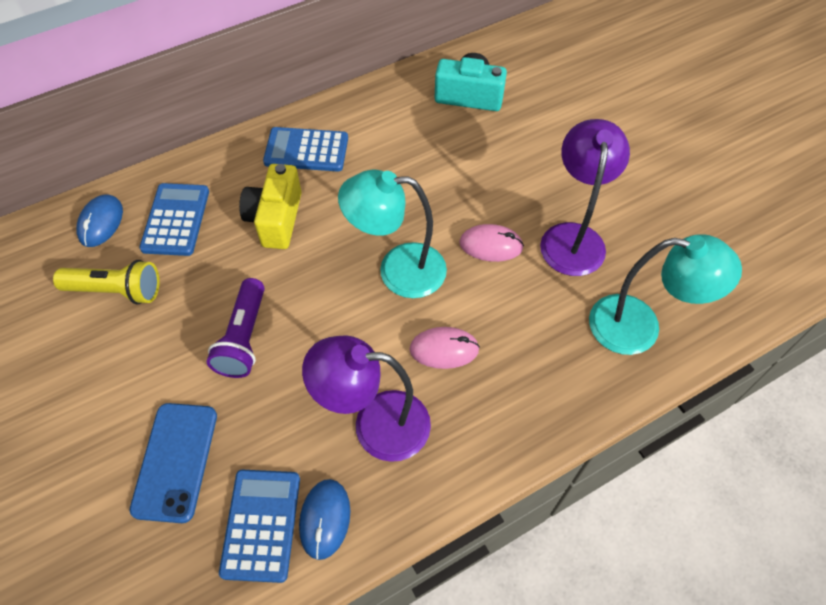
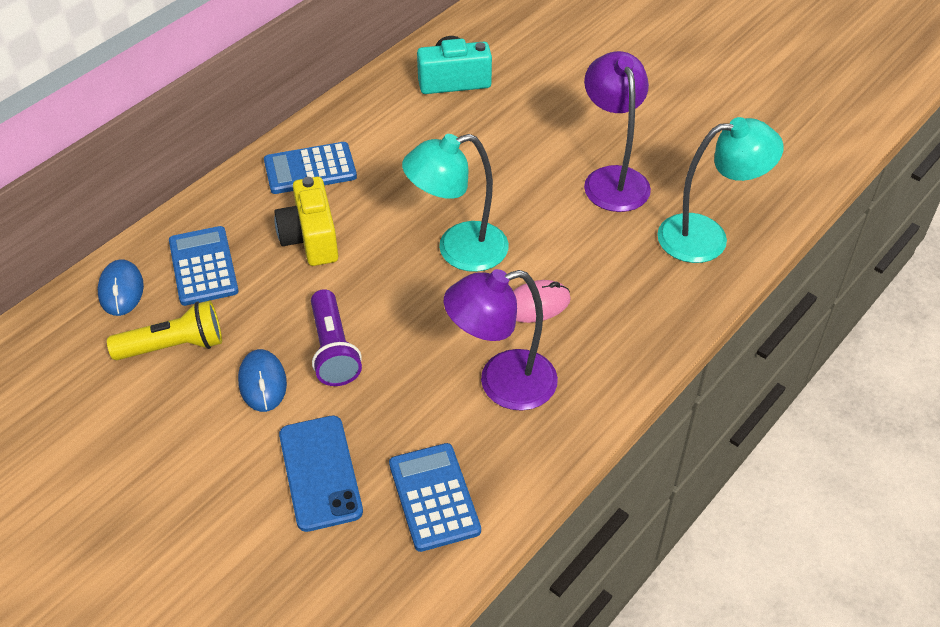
camera: 20 degrees left, 10 degrees down
blue mouse [299,479,350,560] -> blue mouse moved to [238,349,287,412]
pink mouse [459,224,524,262] -> none

